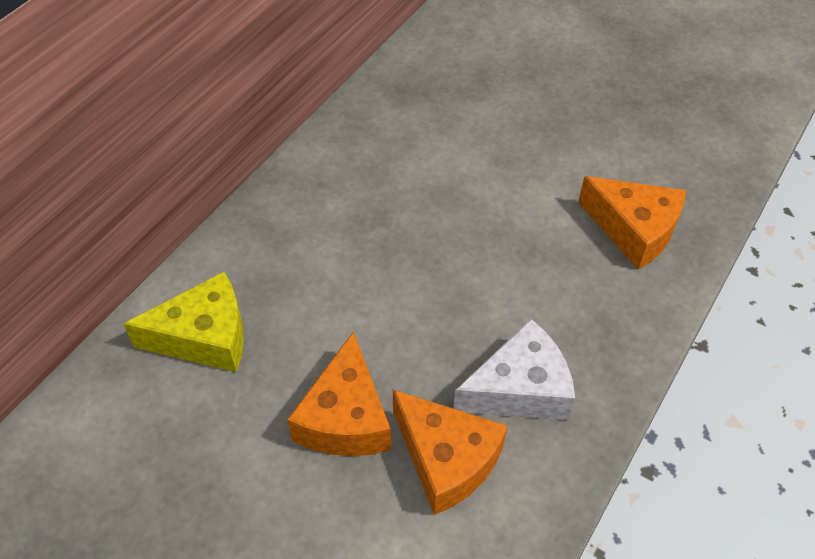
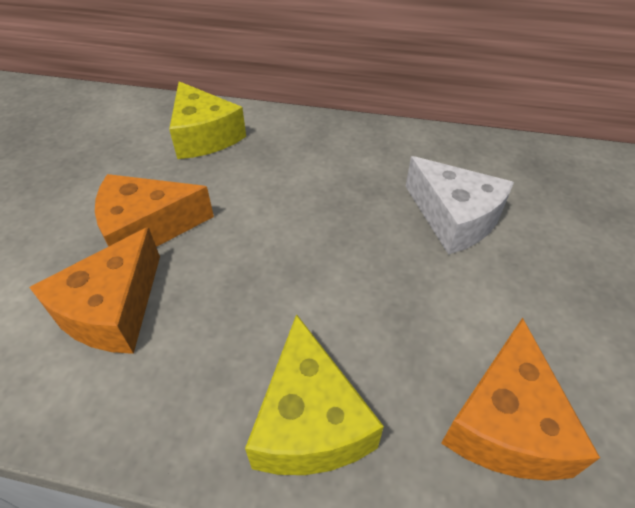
camera: 70 degrees right, 5 degrees down
white cheese [453,319,575,420] -> white cheese moved to [406,156,514,255]
none -> yellow cheese [245,314,384,475]

